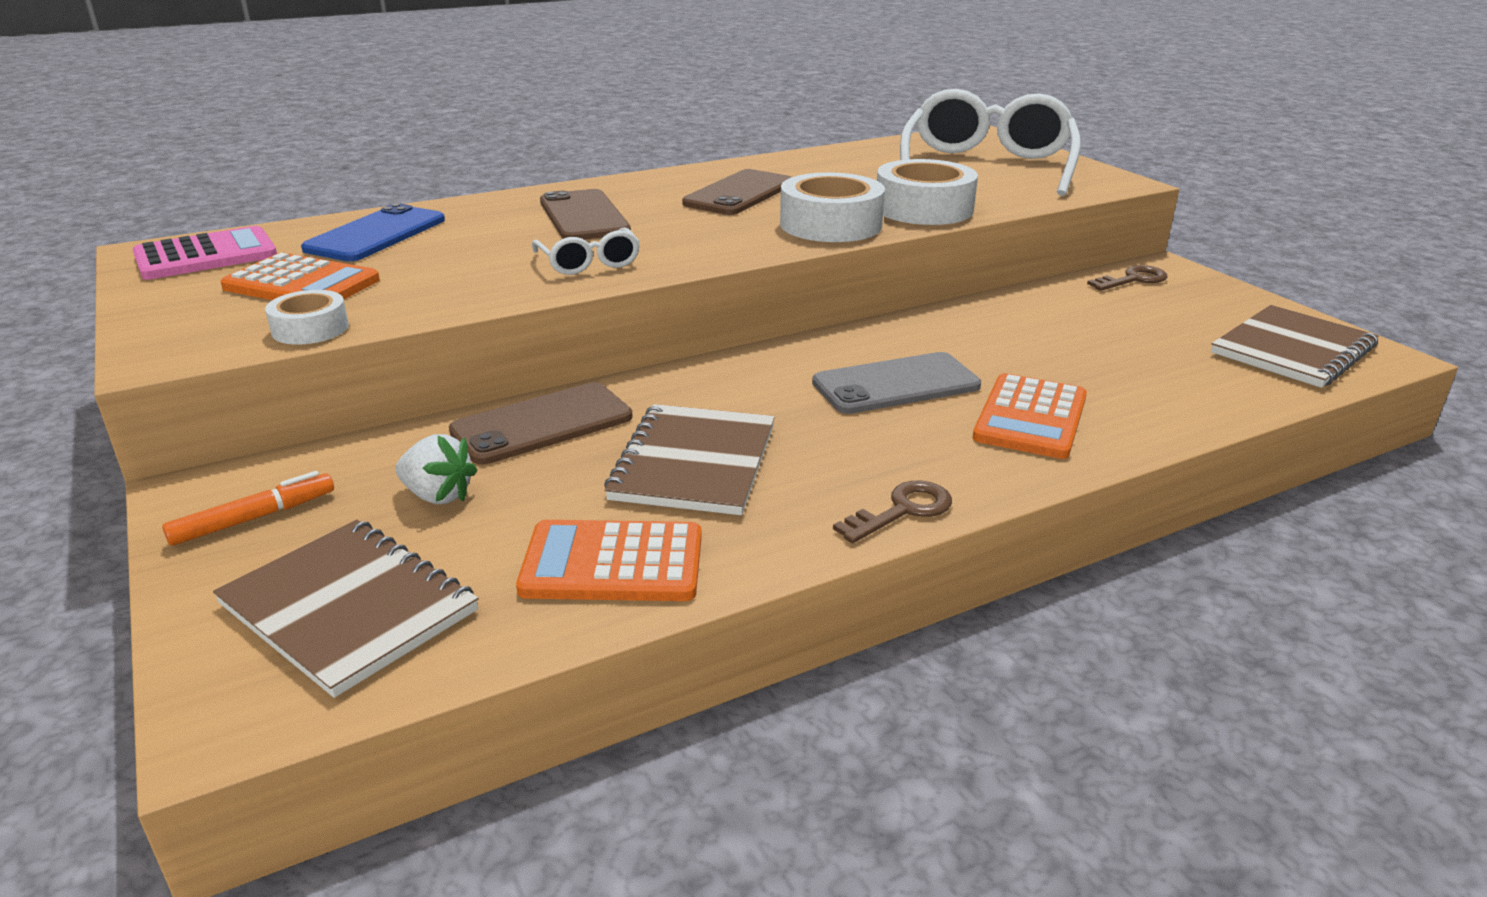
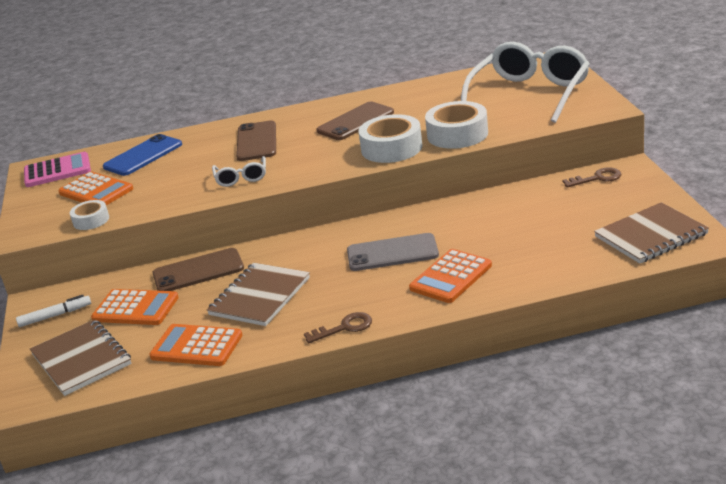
camera: 20 degrees right, 0 degrees up
orange marker [162,471,334,546] -> white marker [16,295,91,327]
white strawberry [395,434,477,504] -> orange calculator [91,289,179,325]

